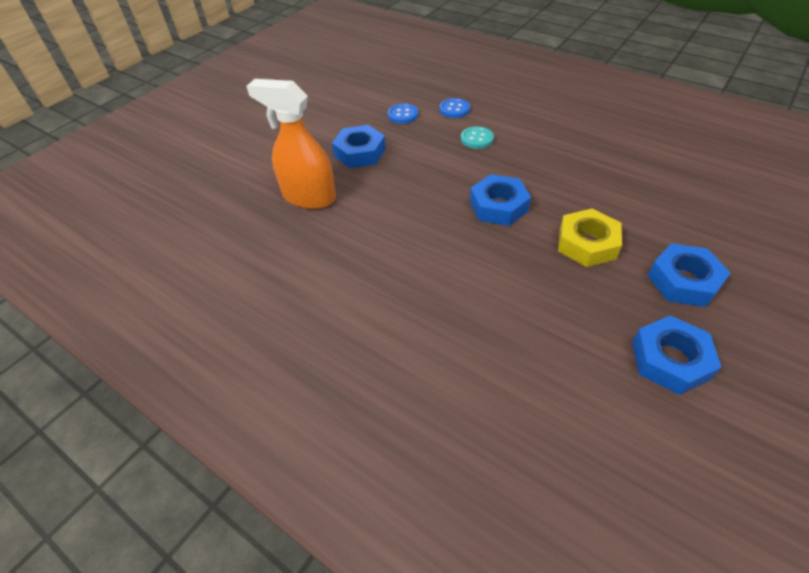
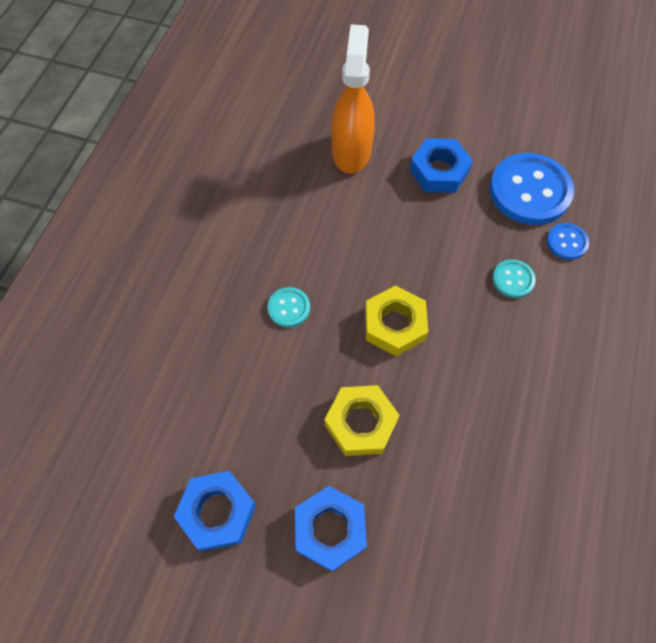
camera: 70 degrees right, 15 degrees up
blue button [388,103,418,124] -> blue button [489,153,574,225], size x2.09
blue nut [470,174,531,226] -> yellow nut [365,286,428,357]
none -> turquoise button [268,287,310,327]

